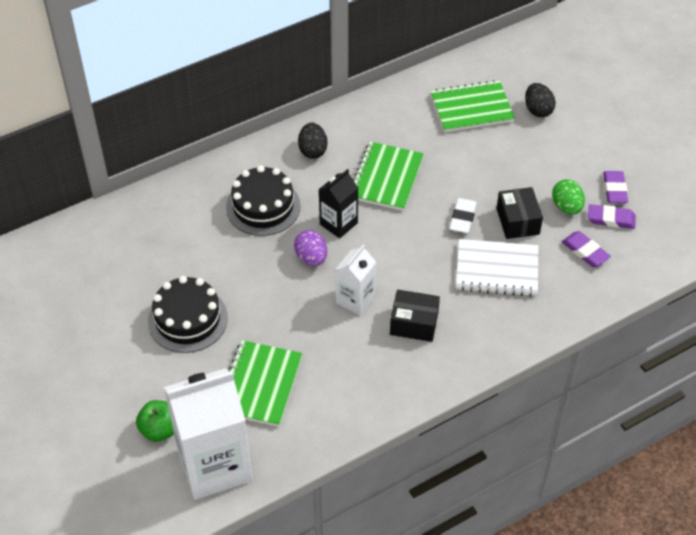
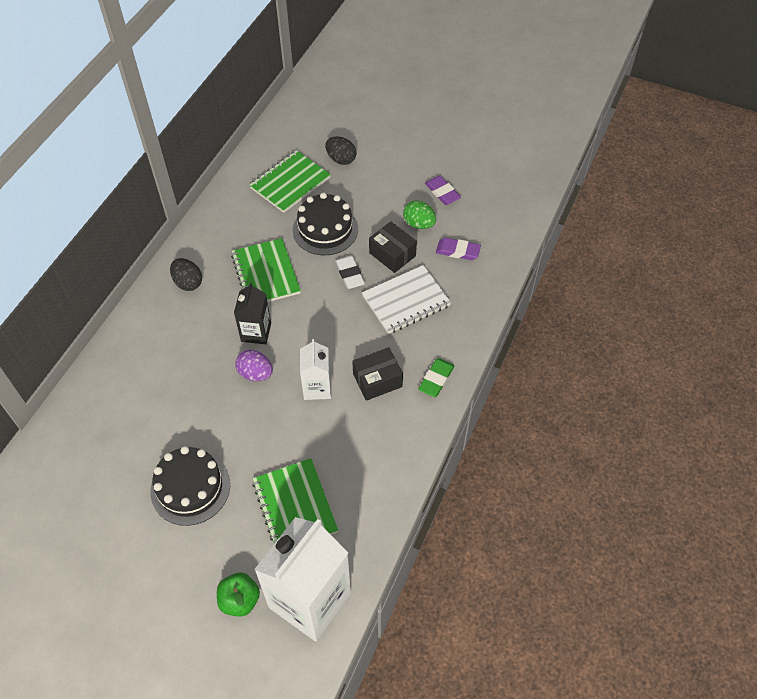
camera: 35 degrees left, 5 degrees up
black cake [226,165,301,236] -> black cake moved to [293,193,358,255]
purple eraser [588,204,636,229] -> none
none -> green eraser [418,358,455,397]

